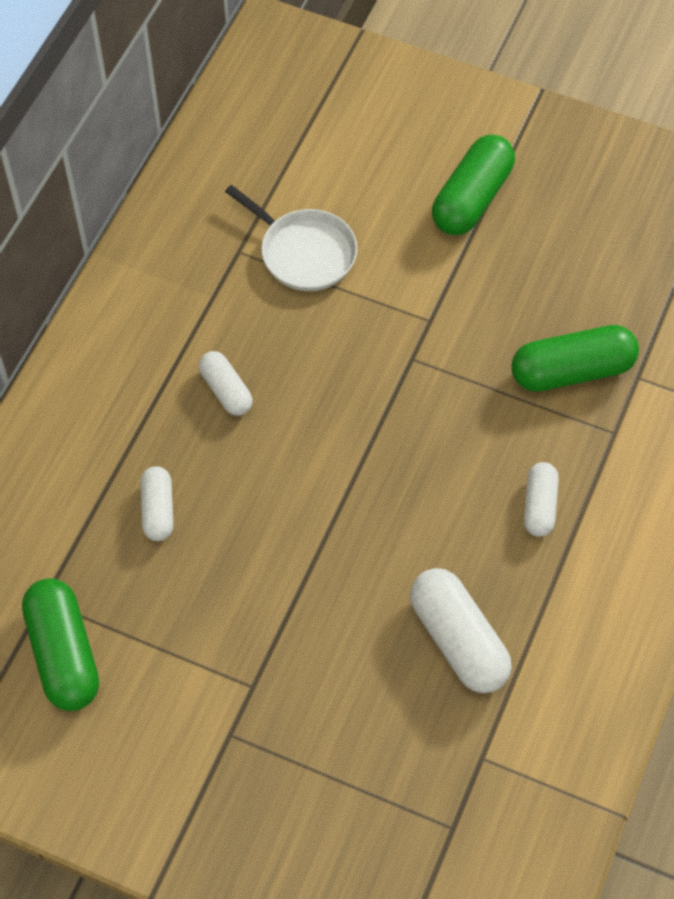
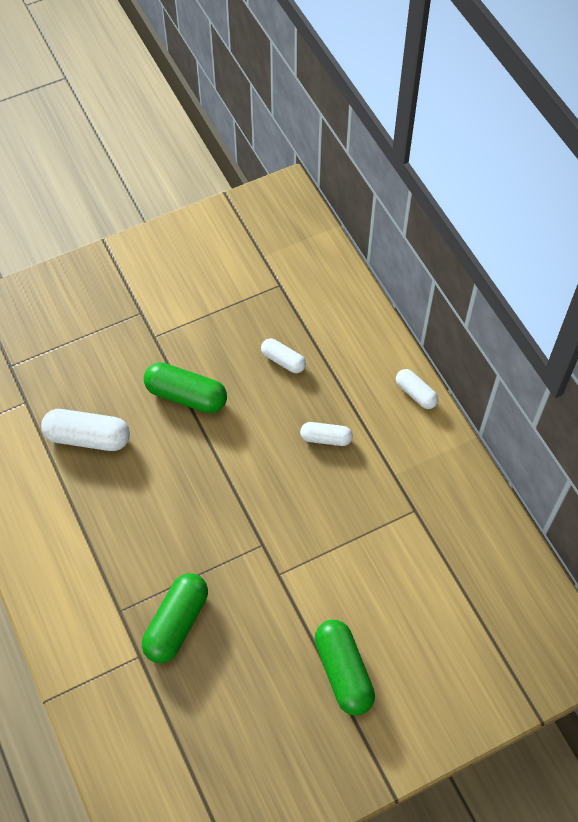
camera: 130 degrees right, 0 degrees up
green capsule [22,578,99,711] -> green capsule moved to [144,362,227,413]
white pan [225,185,357,291] -> none
white capsule [524,462,559,537] -> white capsule moved to [396,369,438,409]

